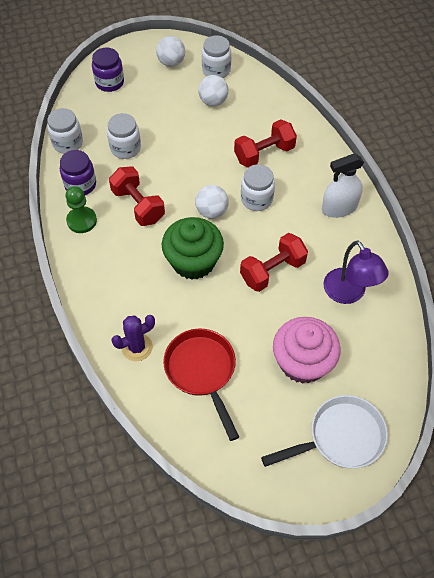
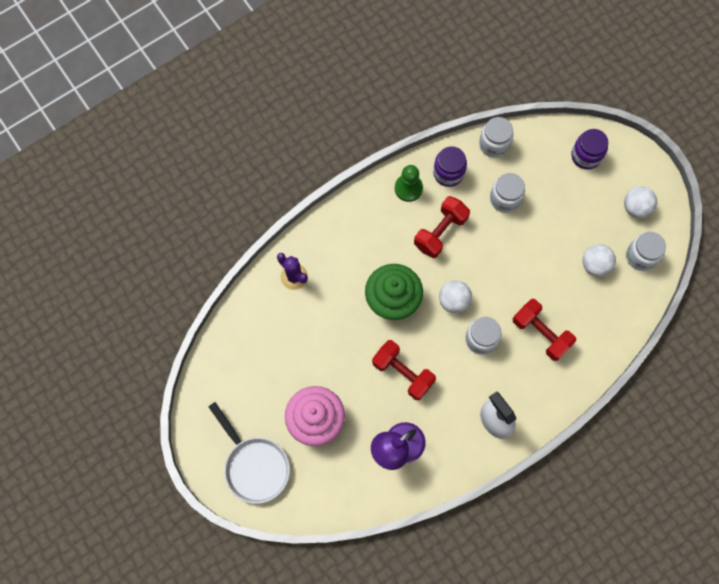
camera: 75 degrees right, 15 degrees up
red pan [163,329,239,441] -> none

